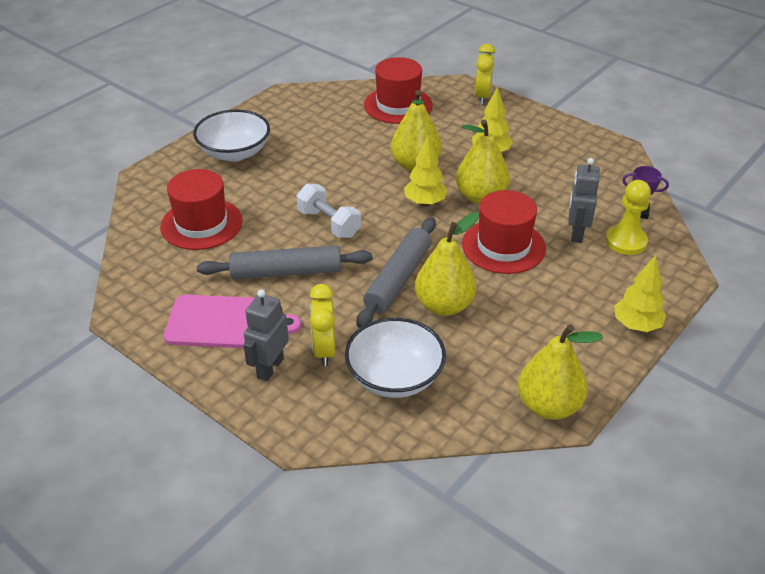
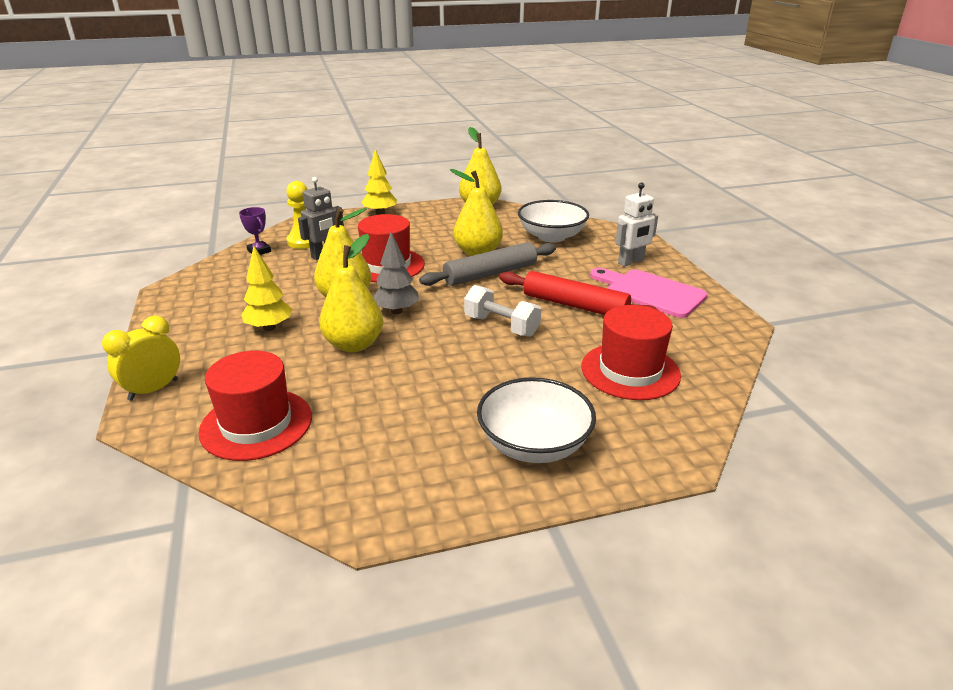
camera: 145 degrees left, 10 degrees down
grey rolling pin [197,246,373,279] -> red rolling pin [499,271,658,315]
grey robot [243,289,289,381] -> white robot [615,182,658,267]
white dumbbell [297,183,361,238] -> white dumbbell turned 45 degrees counterclockwise [464,285,541,337]
yellow clock [310,284,335,366] -> none
yellow tree [404,136,448,206] -> grey tree [373,232,419,314]

